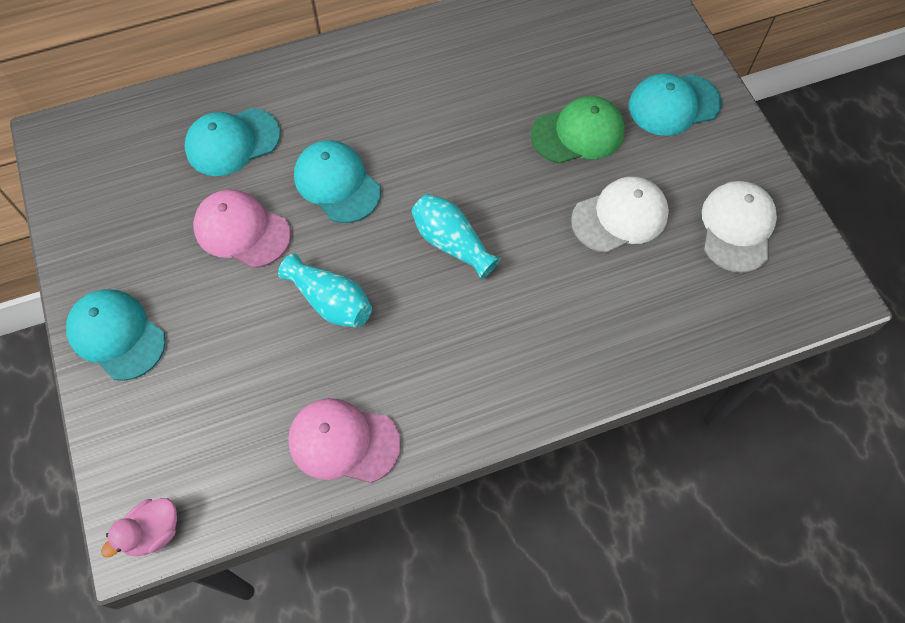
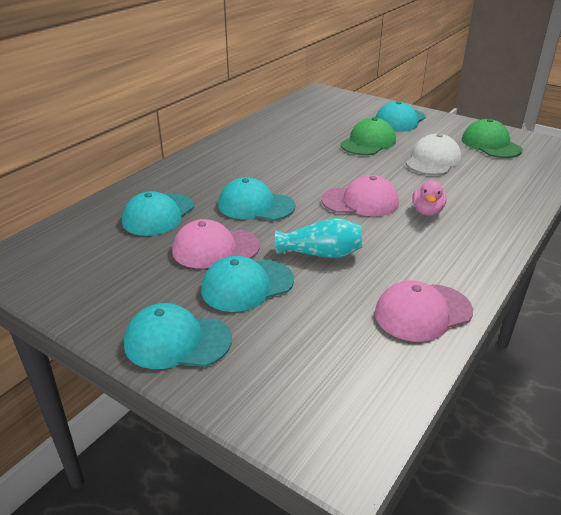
camera: 35 degrees left, 30 degrees down
pink duck [101,498,177,558] -> pink duck moved to [412,180,447,216]
turquoise vase [411,194,501,279] -> pink cap [321,175,399,217]
white cap [702,181,777,273] -> green cap [462,119,523,158]
none -> turquoise cap [201,256,294,312]

